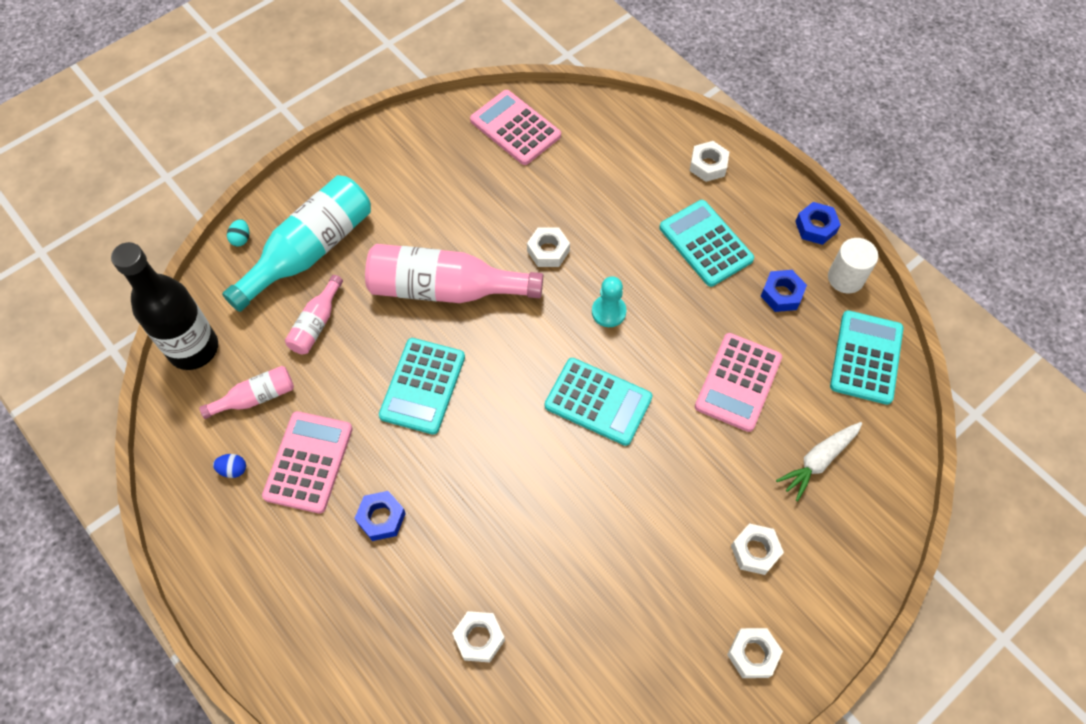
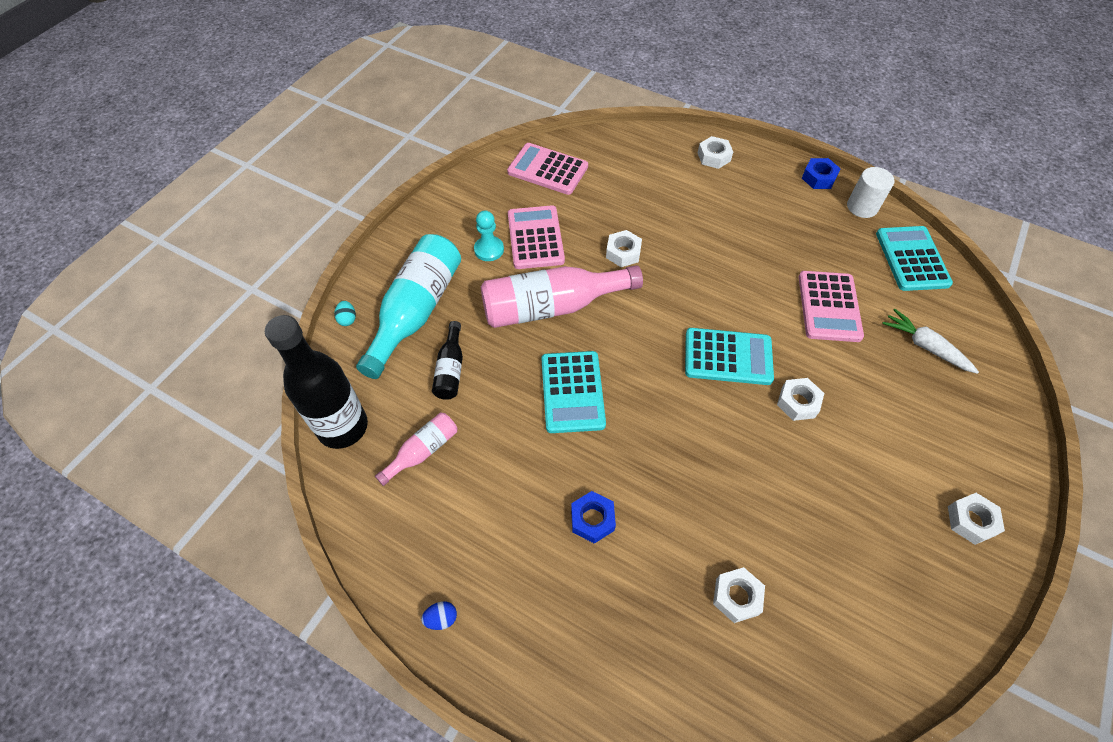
camera: 20 degrees left, 5 degrees down
blue egg [213,454,246,478] -> blue egg moved to [421,601,457,630]
pink calculator [262,411,353,514] -> pink calculator moved to [508,205,565,269]
pink bottle [285,275,343,354] -> black bottle [432,321,463,400]
turquoise pawn [592,276,627,327] -> turquoise pawn moved to [474,210,504,261]
turquoise calculator [659,200,754,287] -> none
white nut [731,523,784,575] -> white nut moved to [777,378,824,421]
blue nut [760,270,807,312] -> none
white carrot [776,422,862,501] -> white carrot turned 105 degrees clockwise [882,309,979,374]

